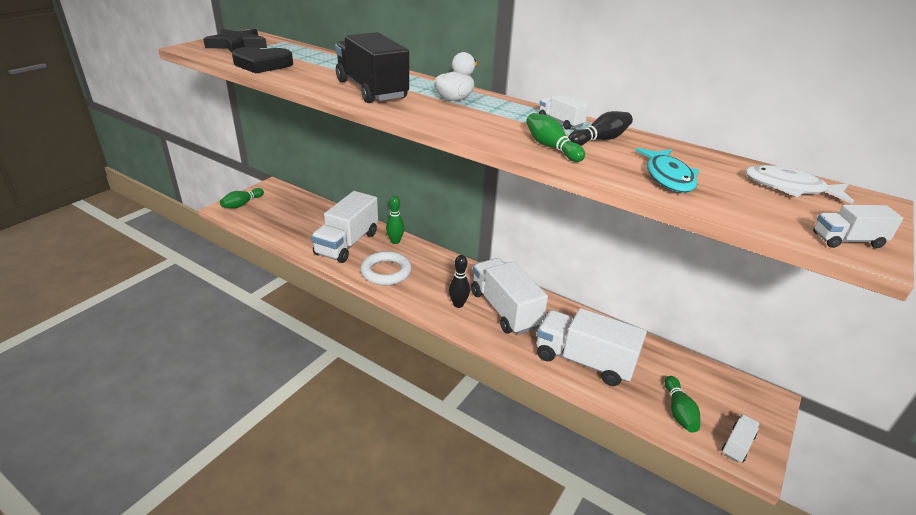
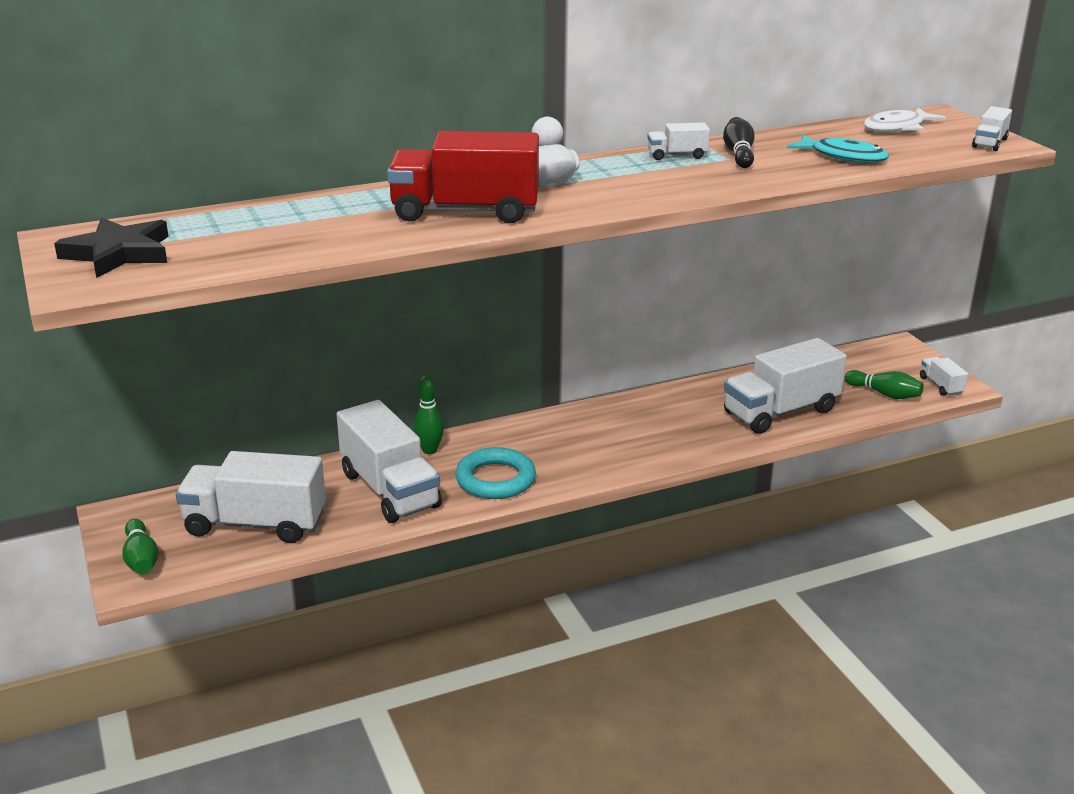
camera: 55 degrees left, 5 degrees down
black heart [232,47,293,73] -> none
black truck [335,32,409,103] -> red truck [387,131,539,223]
white ring [360,251,412,285] -> turquoise ring [455,447,536,499]
black bowling pin [449,255,470,308] -> none
white truck [471,258,548,335] -> white truck moved to [176,451,326,543]
green bowling pin [526,113,585,162] -> none

